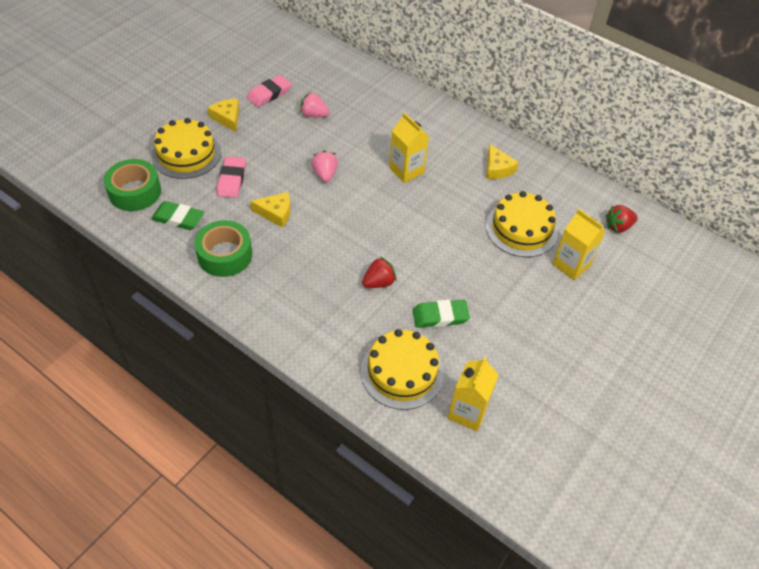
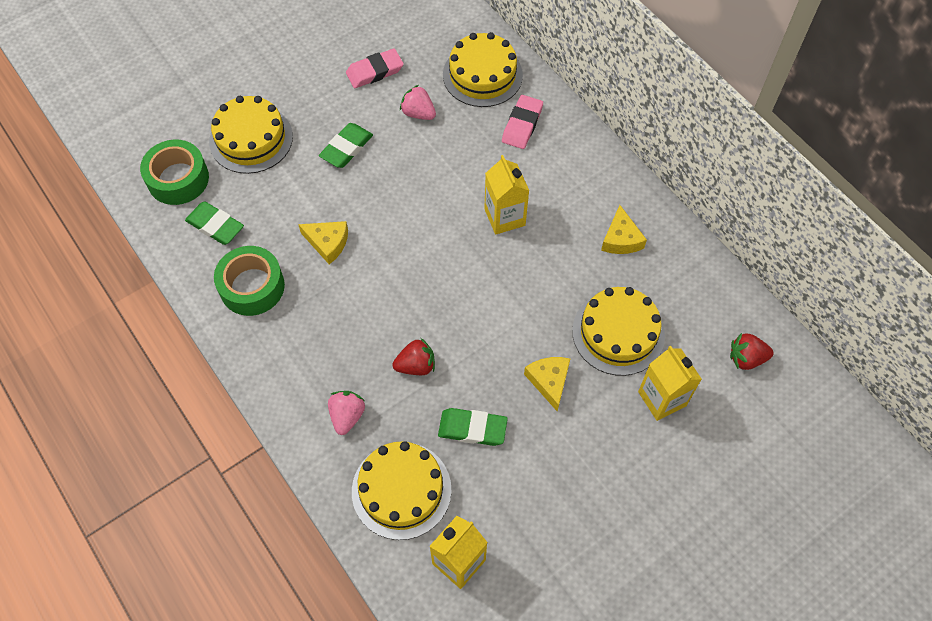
camera: 20 degrees right, 10 degrees up
yellow cheese [208,99,239,132] -> yellow cheese moved to [524,357,570,411]
pink eraser [217,156,246,198] -> pink eraser moved to [502,95,543,149]
pink strawberry [311,151,338,182] -> pink strawberry moved to [328,391,365,435]
none -> green eraser [319,123,373,168]
none -> yellow cake [443,32,523,107]

